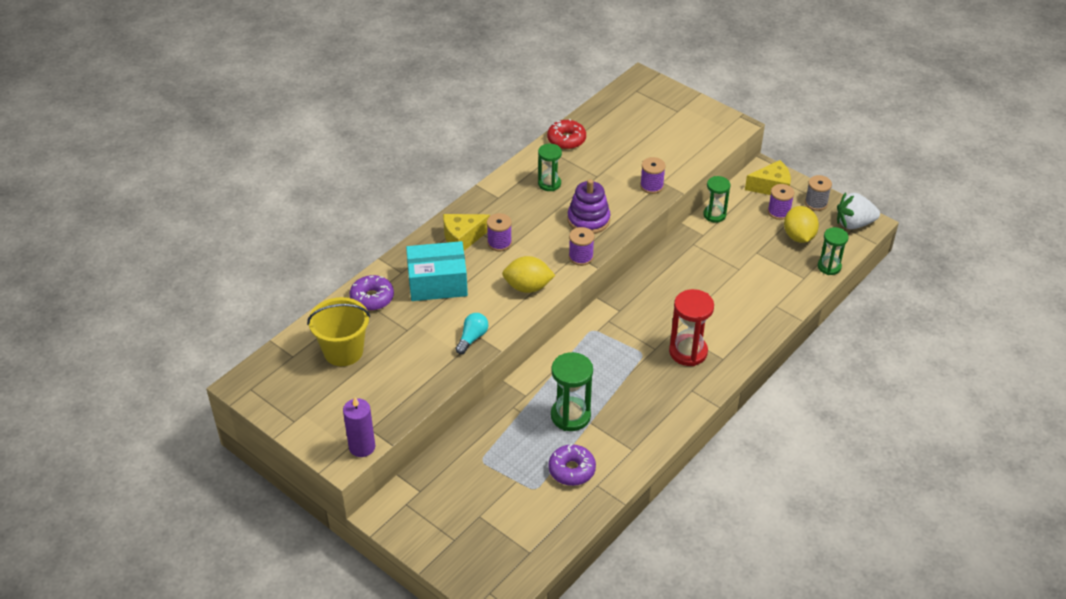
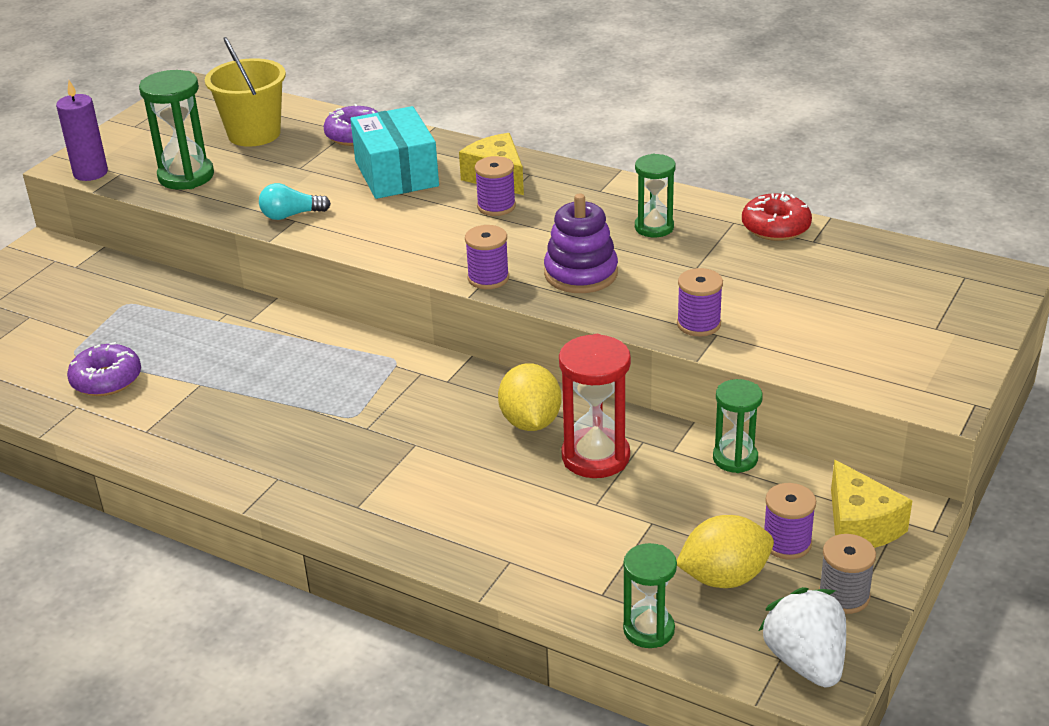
camera: 80 degrees right, 10 degrees down
turquoise light bulb [455,313,488,354] -> turquoise light bulb turned 150 degrees clockwise [259,183,331,220]
yellow lemon [502,256,556,293] -> yellow lemon moved to [498,363,562,431]
green hourglass [551,352,593,431] -> green hourglass moved to [139,70,214,190]
red hourglass [669,289,714,366] -> red hourglass moved to [559,334,631,478]

